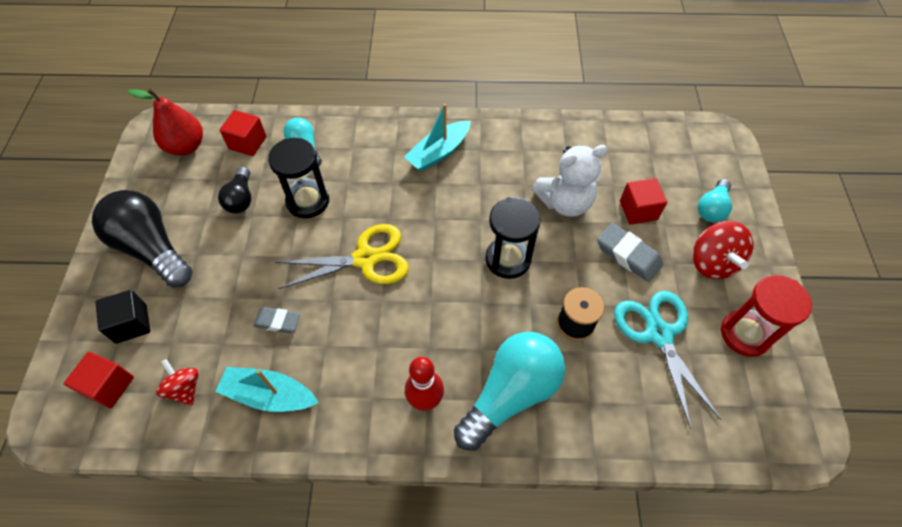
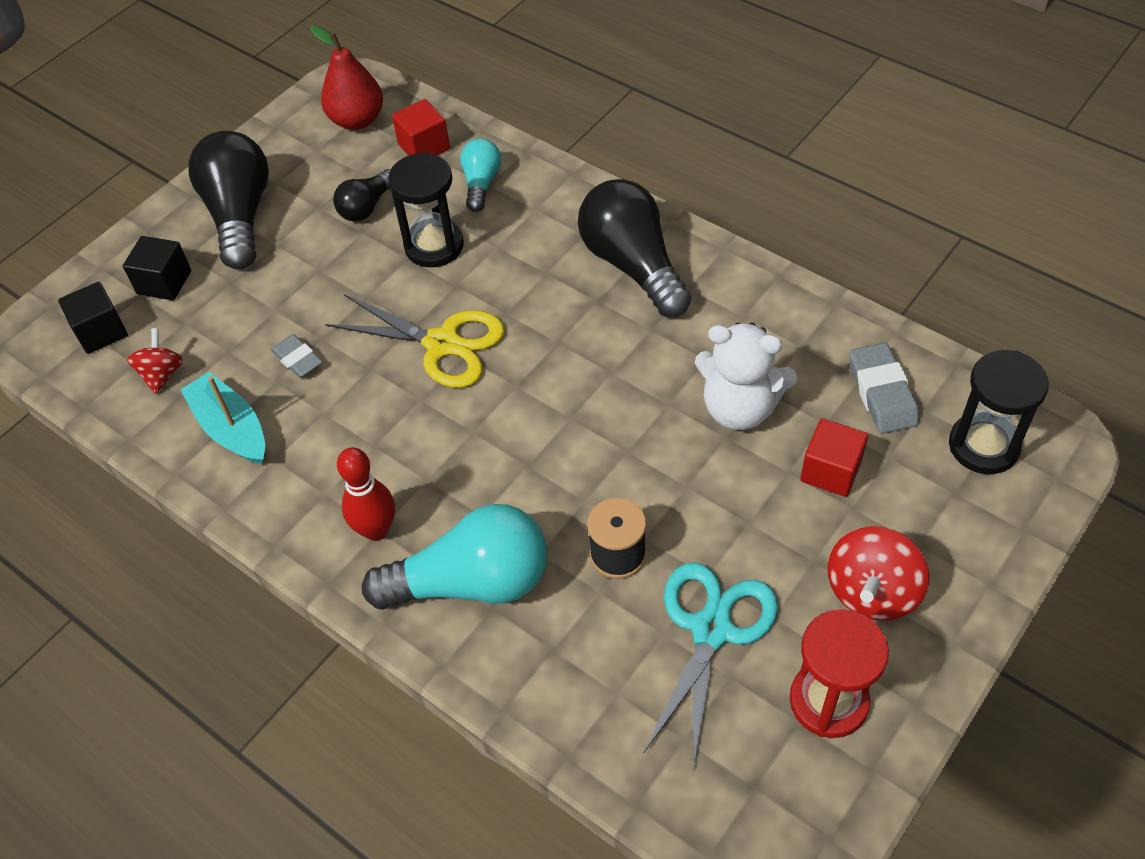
camera: 40 degrees right, 5 degrees down
red cube [64,352,134,408] -> black cube [58,282,128,354]
turquoise boat [404,104,471,171] -> black light bulb [578,179,691,317]
black hourglass [486,197,541,279] -> black hourglass moved to [949,350,1049,474]
grey eraser [597,223,663,282] -> grey eraser moved to [849,342,919,434]
turquoise light bulb [698,179,732,222] -> none

